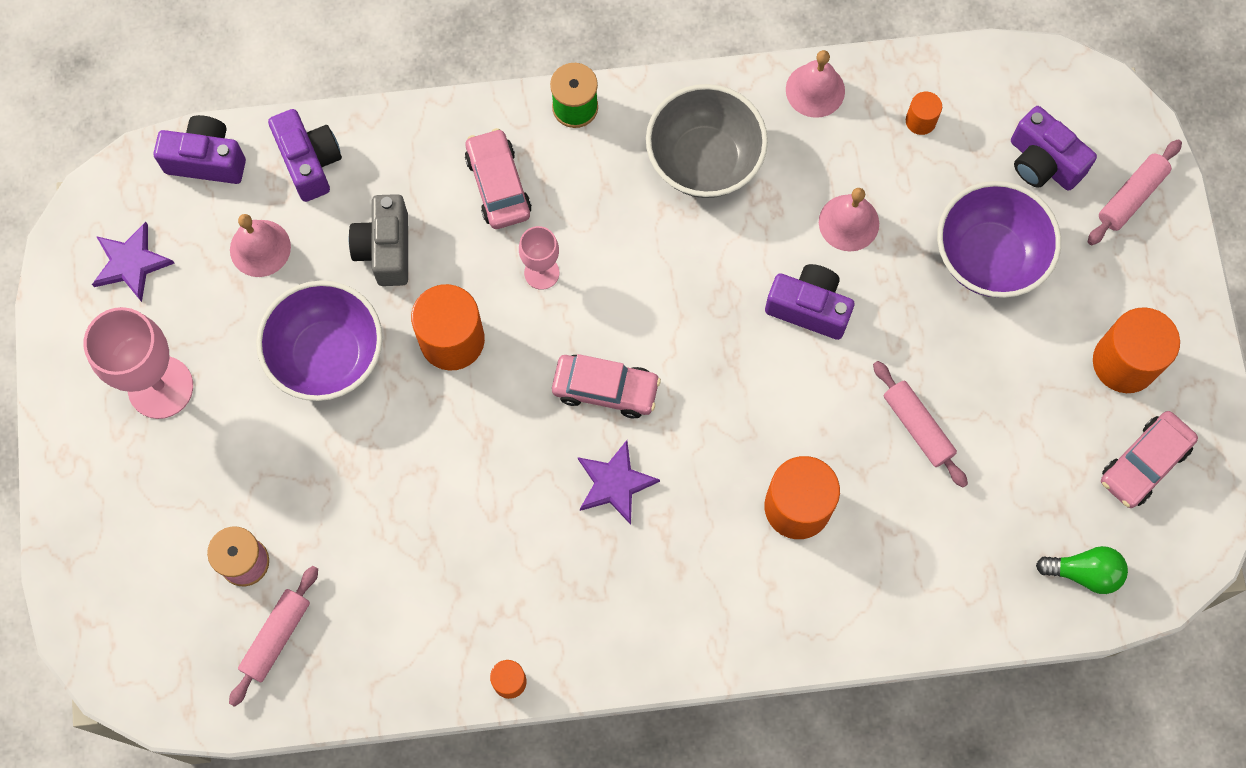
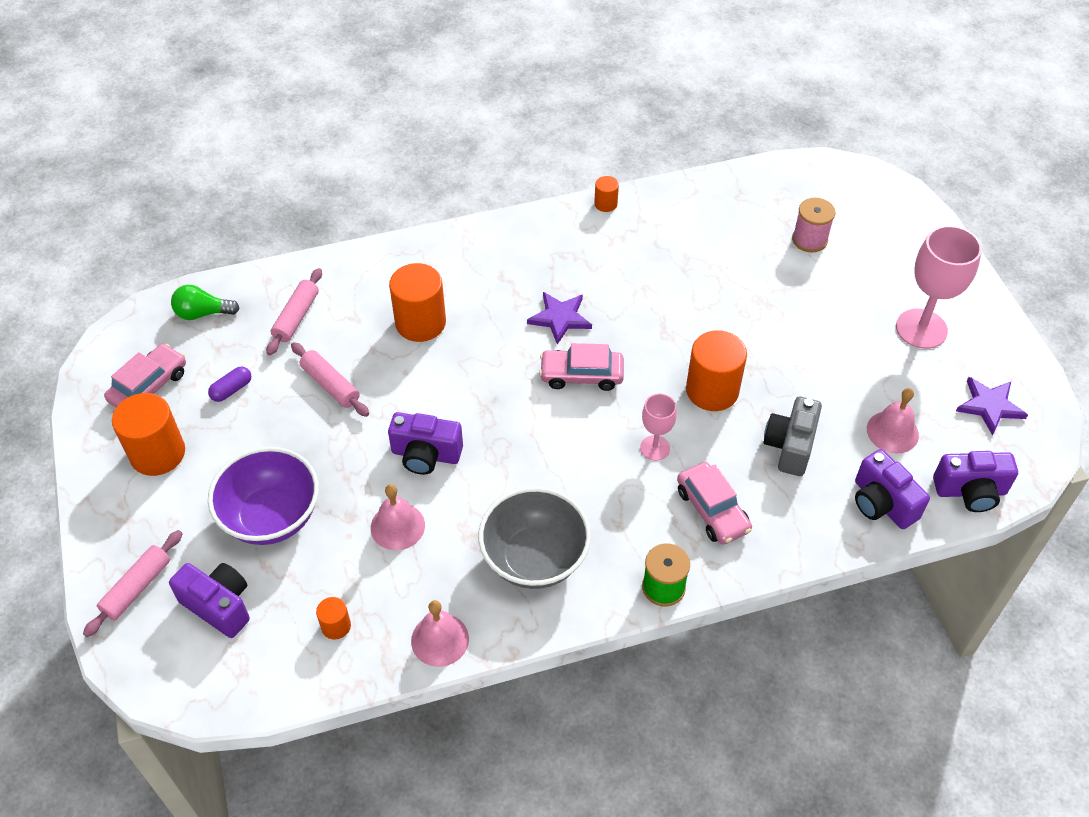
camera: 170 degrees right, 20 degrees down
pink rolling pin [229,566,318,707] -> pink rolling pin moved to [266,268,322,356]
purple bowl [256,280,383,401] -> none
grey camera [349,194,408,286] -> grey camera turned 150 degrees counterclockwise [763,396,822,476]
none -> purple capsule [208,367,251,402]

